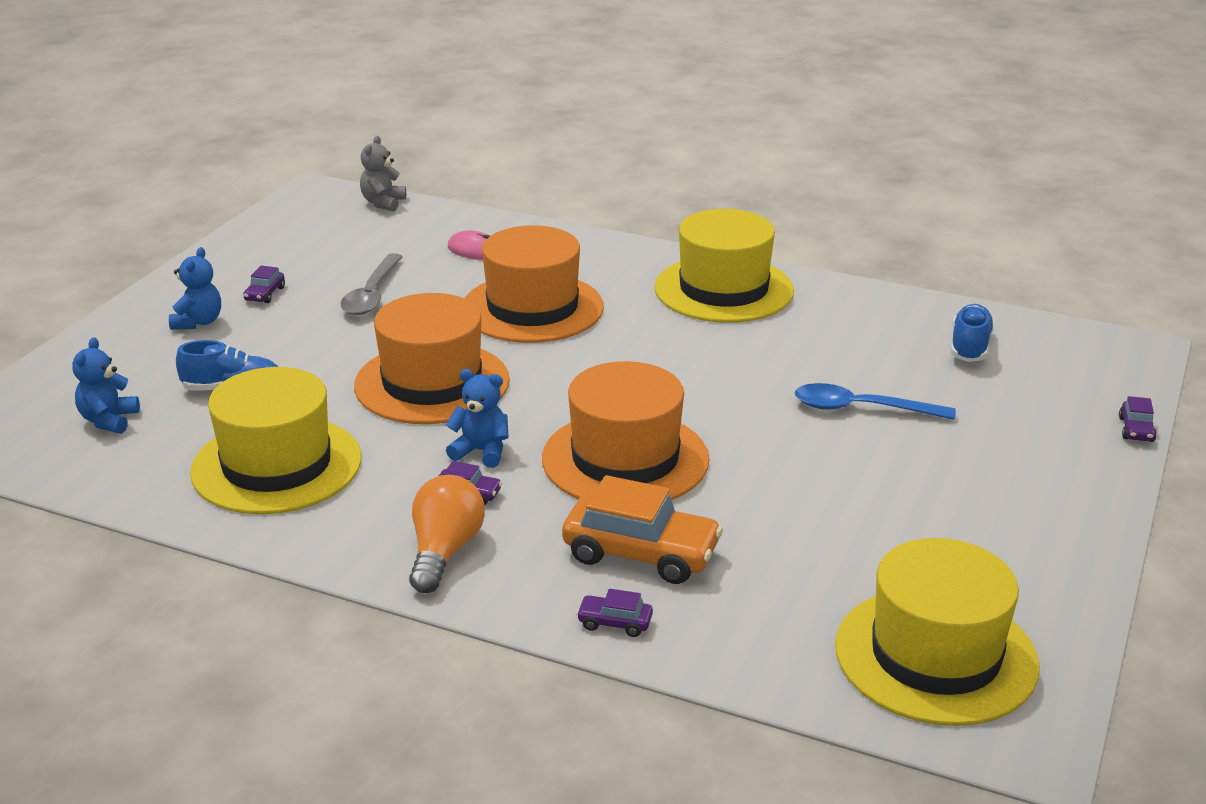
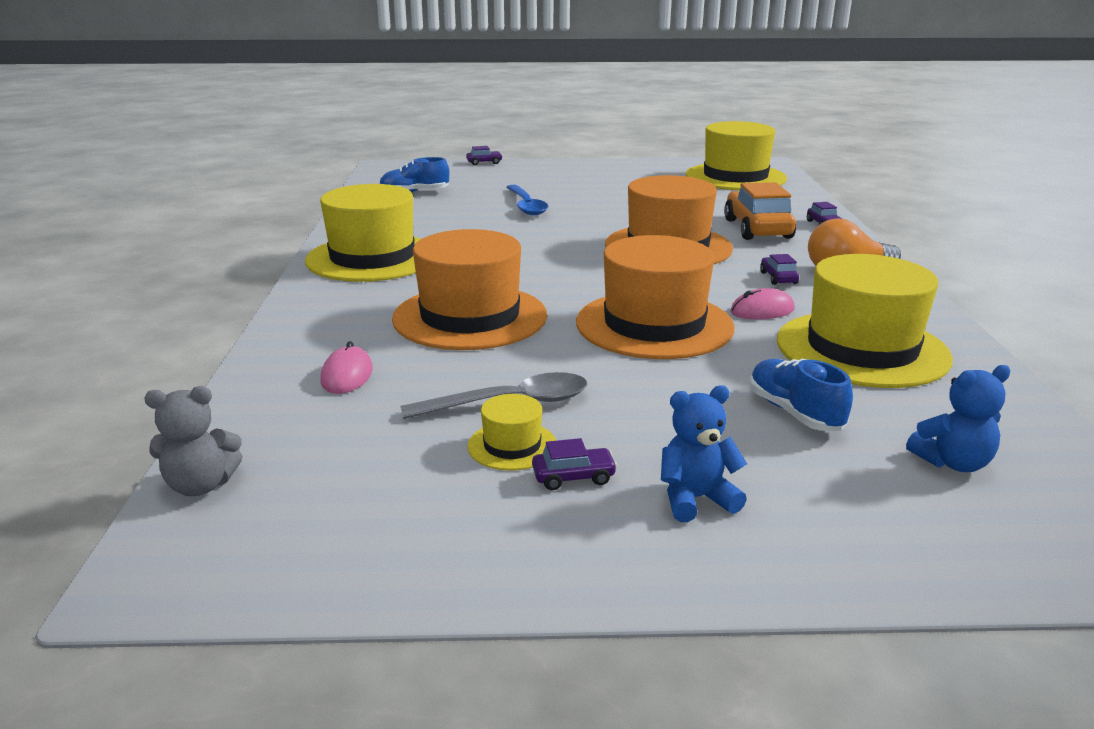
camera: 115 degrees left, 5 degrees down
blue teddy bear [446,369,509,468] -> none
none -> yellow hat [468,394,556,471]
none -> pink mouse [730,288,795,320]

